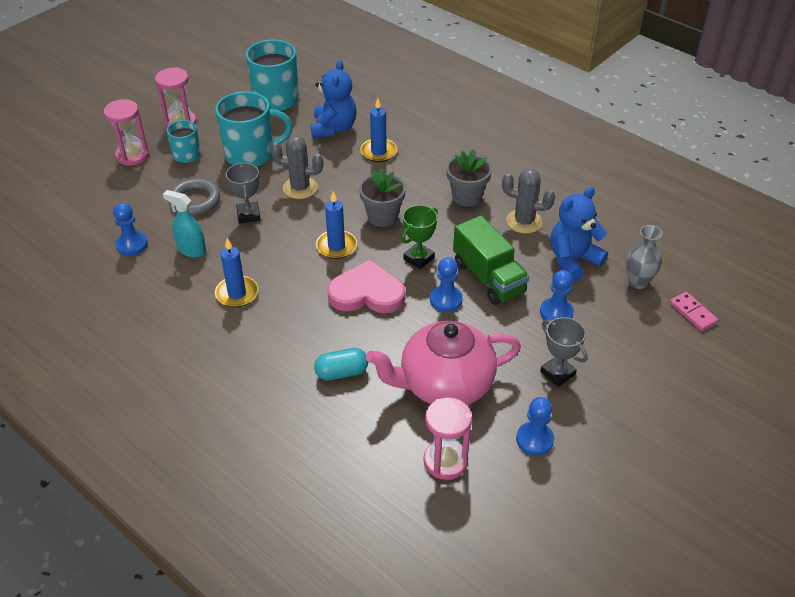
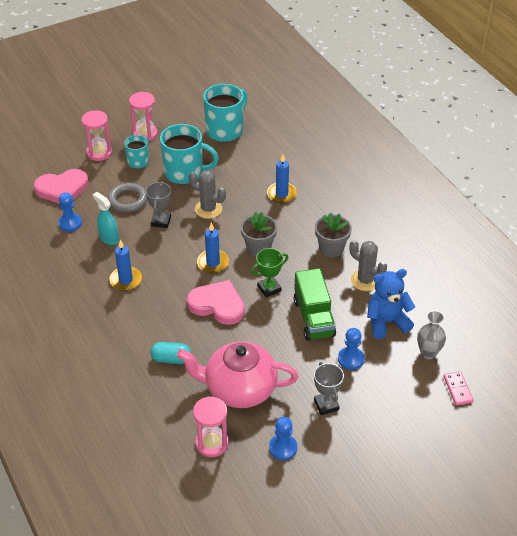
camera: 20 degrees right, 0 degrees up
blue teddy bear [311,60,357,138] -> none
blue pawn [430,257,463,312] -> none
none -> pink heart [34,169,89,203]

